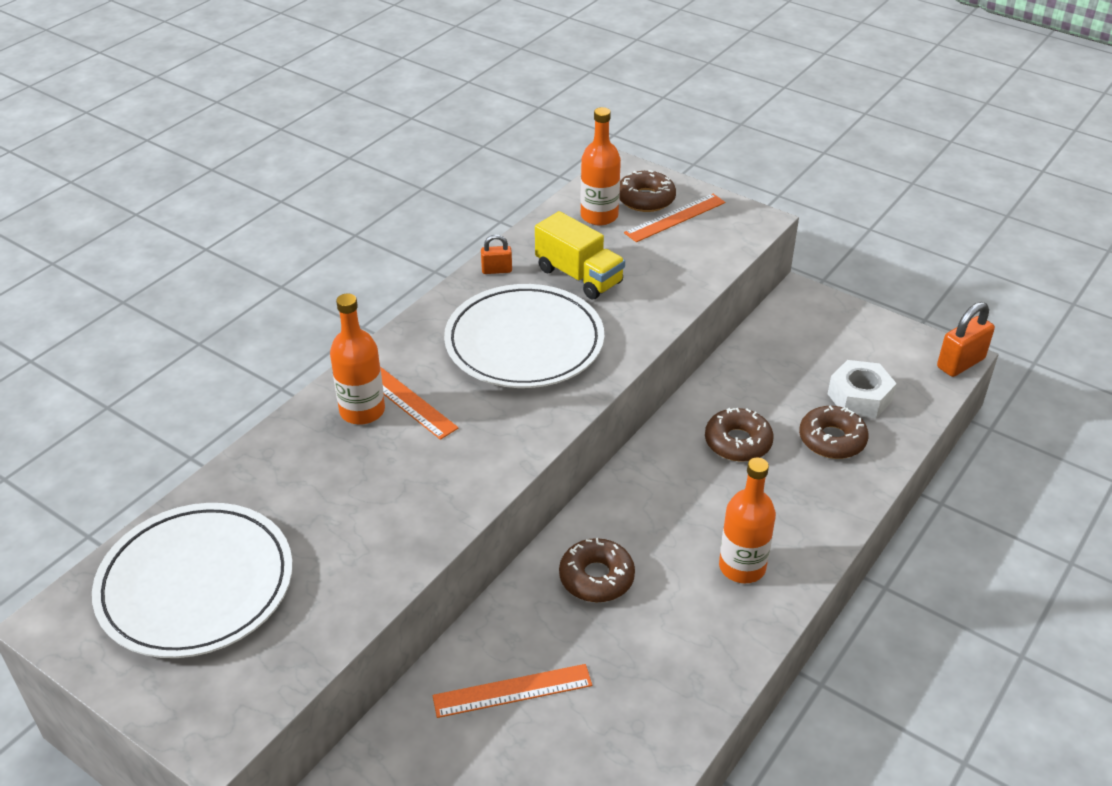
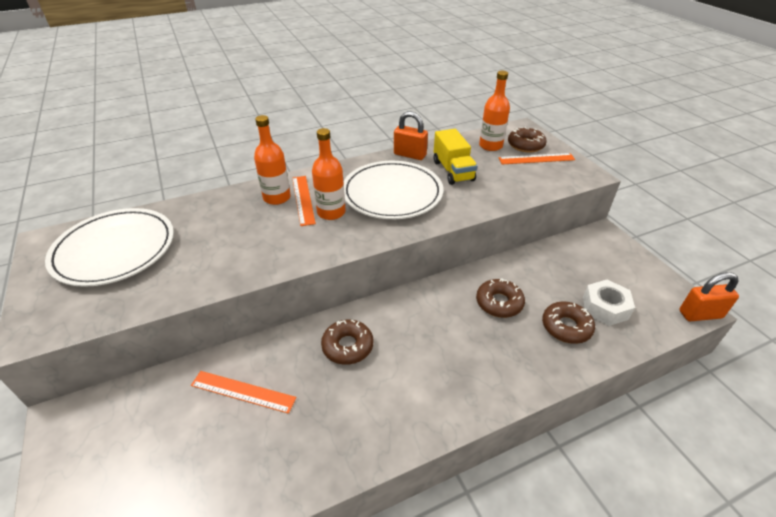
camera: 30 degrees right, 0 degrees up
orange padlock [481,234,512,274] -> orange padlock [394,111,428,160], size x1.74
orange bottle [719,458,776,583] -> orange bottle moved to [312,128,346,220]

